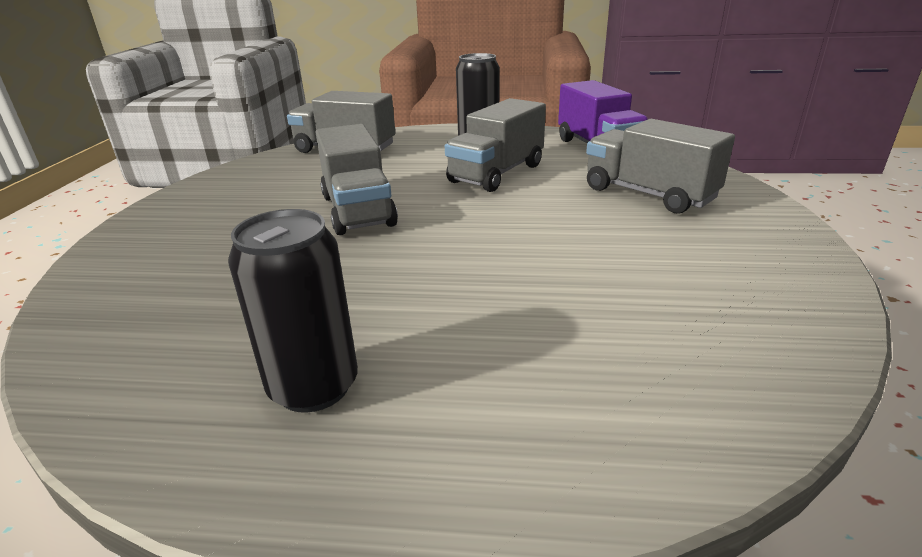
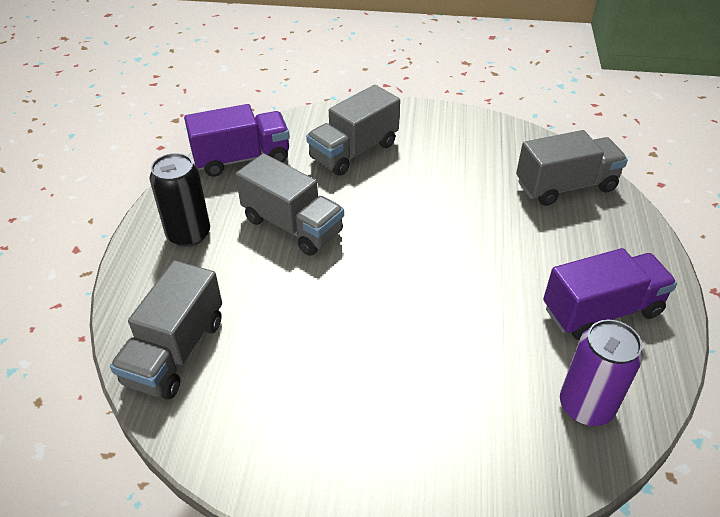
camera: 90 degrees left, 15 degrees up
black can [228,209,358,413] -> purple truck [543,248,677,340]
grey truck [315,124,398,235] -> grey truck moved to [516,130,628,206]
none -> purple can [560,320,643,426]

